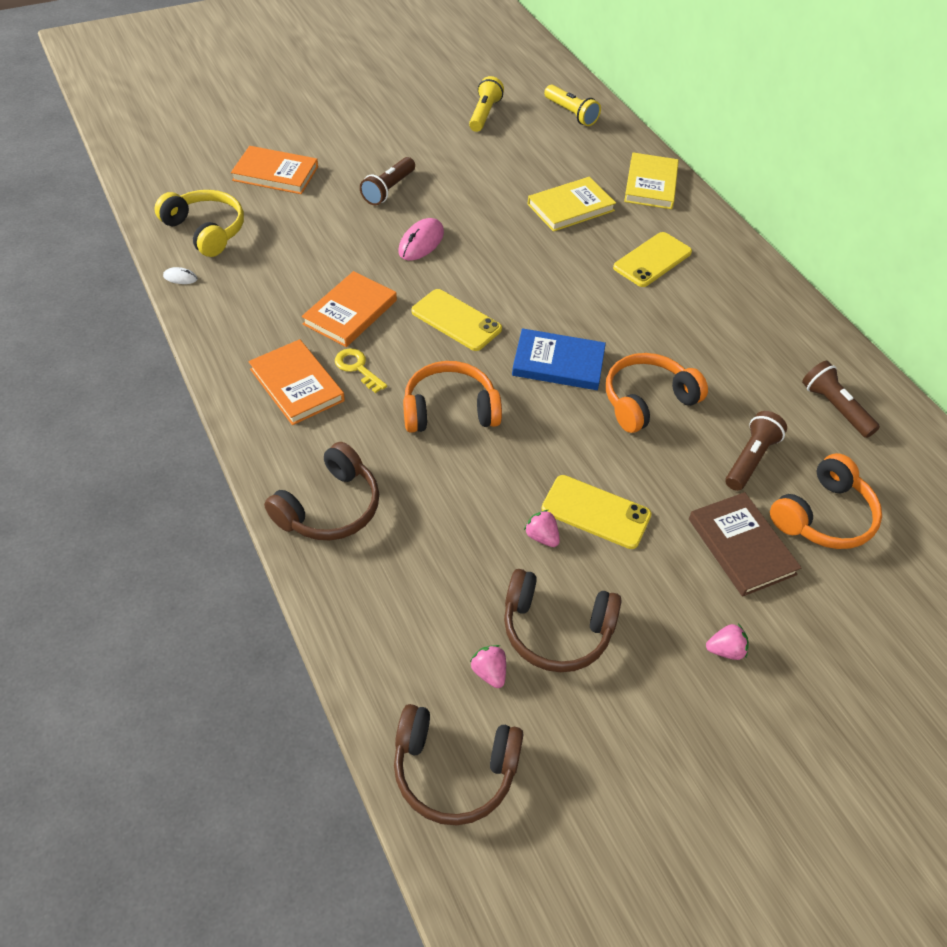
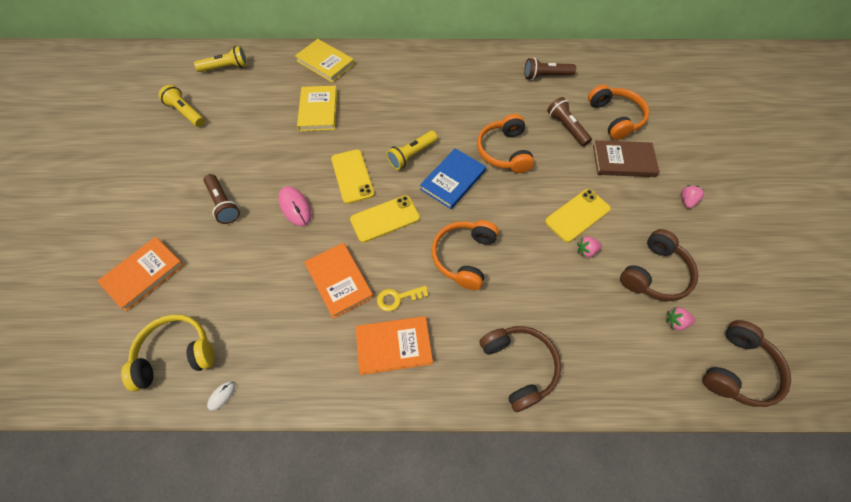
camera: 60 degrees left, 10 degrees up
yellow phone [613,232,692,287] -> yellow phone moved to [331,149,374,204]
none -> yellow flashlight [386,131,438,170]

